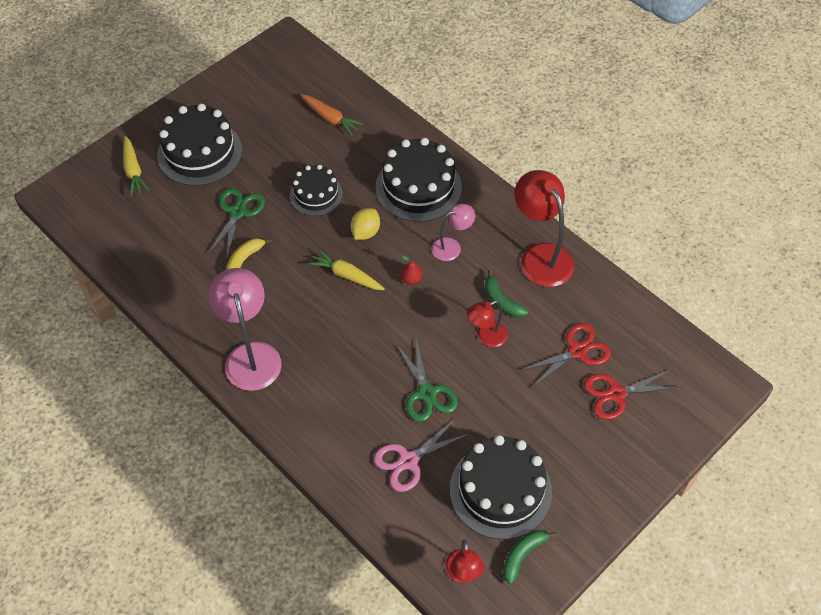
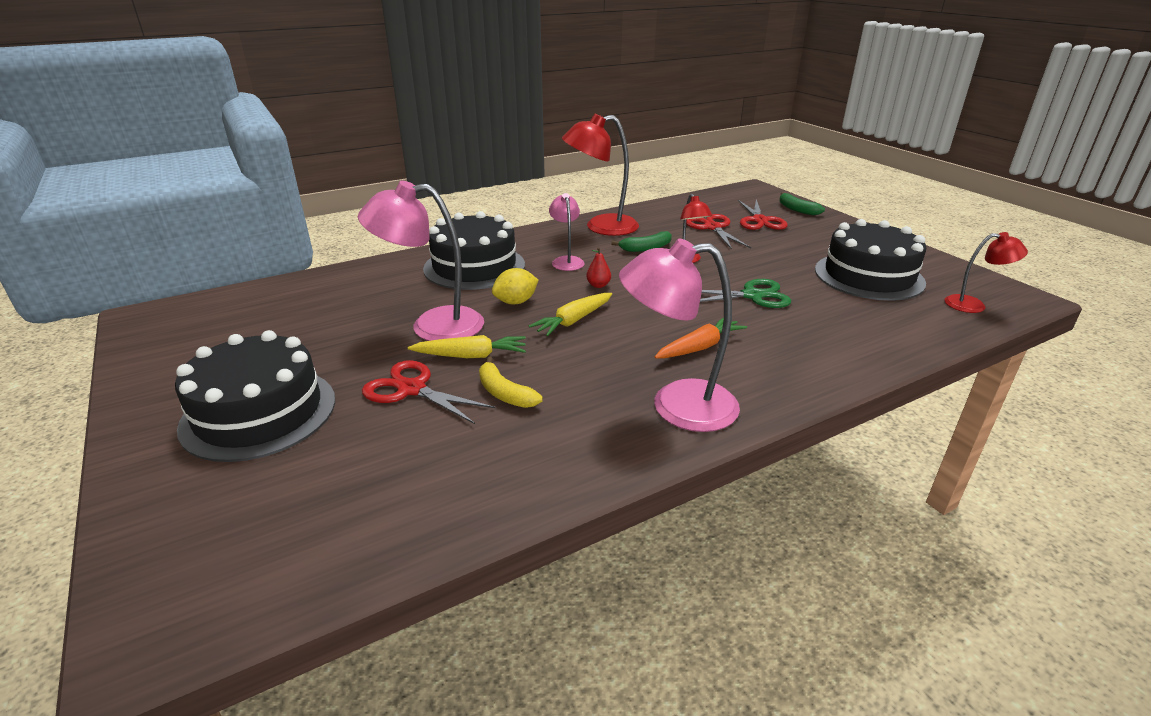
camera: 75 degrees left, 25 degrees down
yellow carrot [123,136,150,196] -> yellow carrot moved to [408,335,526,358]
green scissors [207,188,265,260] -> red scissors [362,360,495,424]
black cake [290,165,343,216] -> pink lamp [358,181,484,341]
orange carrot [300,94,364,136] -> orange carrot moved to [654,318,747,359]
yellow lemon [351,208,380,240] -> yellow lemon turned 75 degrees counterclockwise [492,268,538,304]
pink scissors [374,418,469,492] -> none
green banana [503,530,557,584] -> green banana moved to [779,192,825,215]

